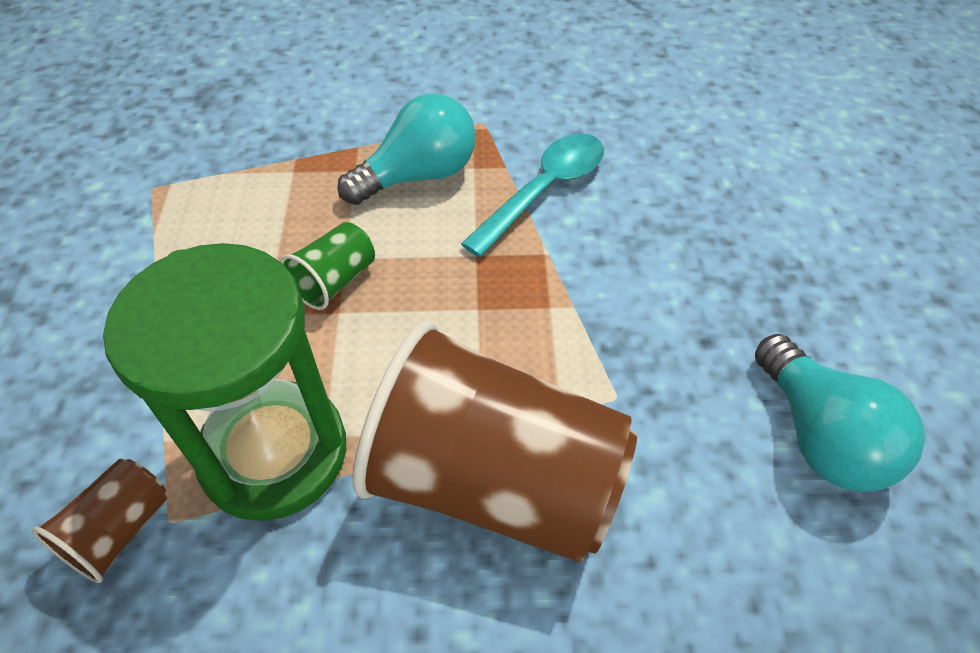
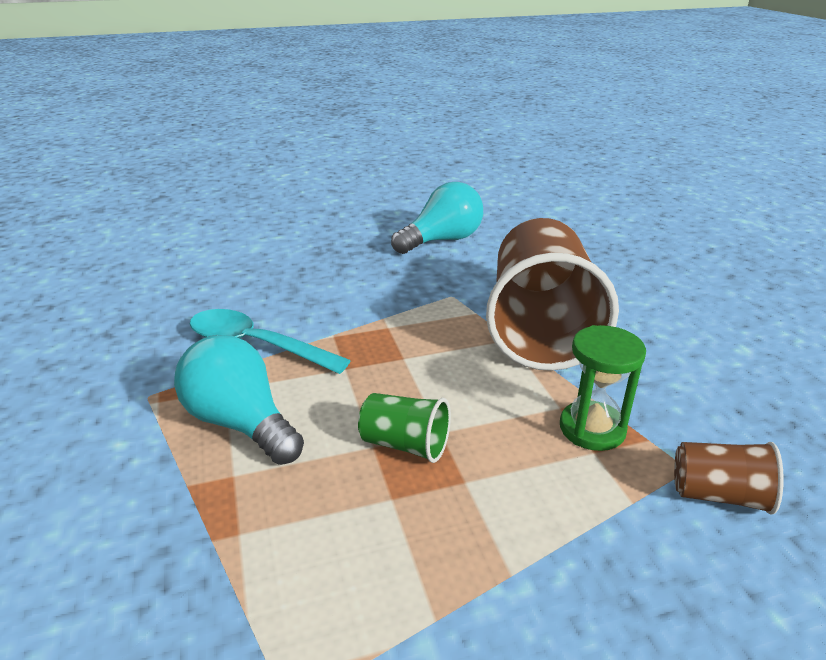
camera: 105 degrees left, 20 degrees down
green hourglass [103,243,346,521] -> green hourglass [560,325,646,451], size x0.54

